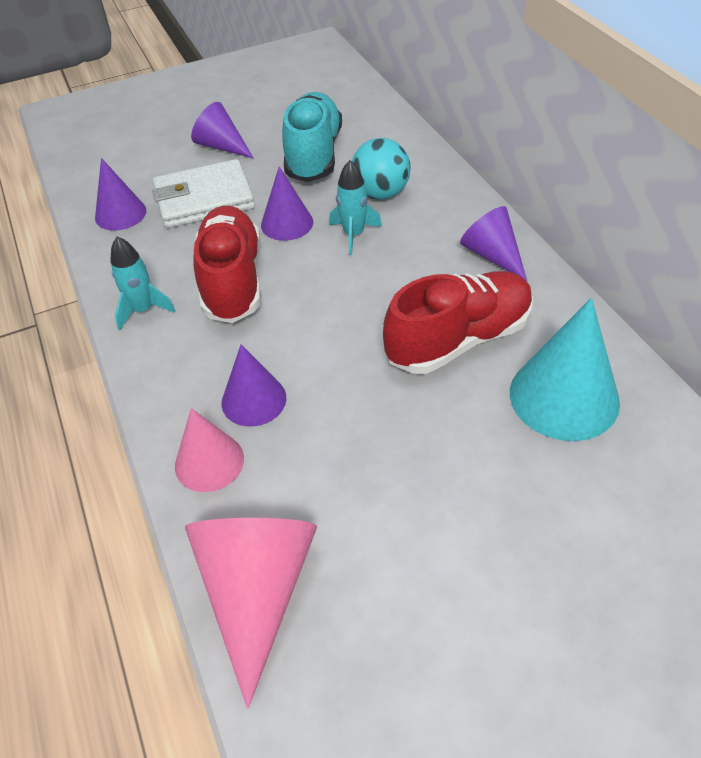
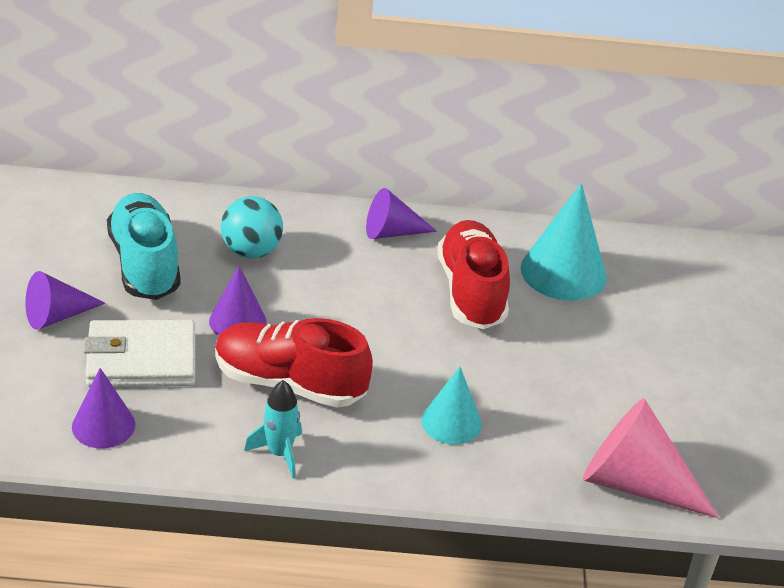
camera: 70 degrees left, 10 degrees down
white wallet [152,159,255,228] -> white wallet turned 75 degrees clockwise [84,320,195,387]
pink cone [175,408,244,492] -> none
purple cone [222,344,286,427] -> turquoise cone [421,367,482,445]
turquoise shoe [282,92,342,182] -> turquoise shoe turned 45 degrees clockwise [107,193,181,300]
turquoise rocket [329,160,382,255] -> none

